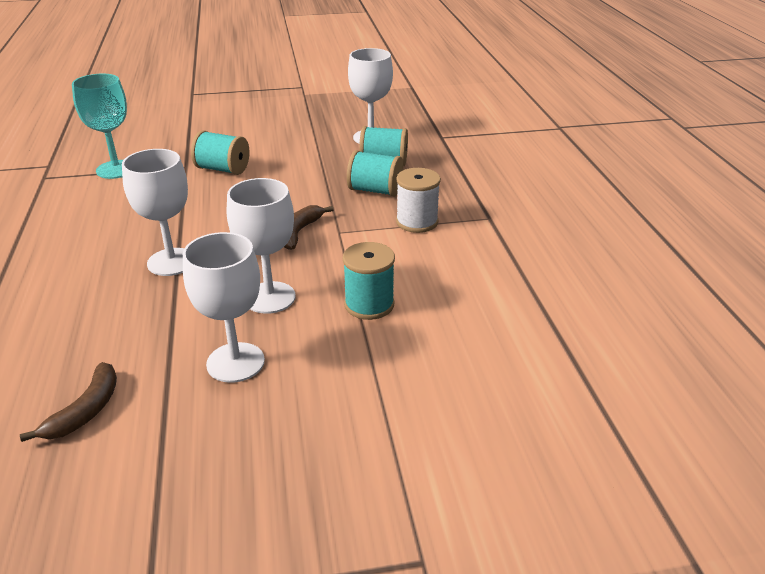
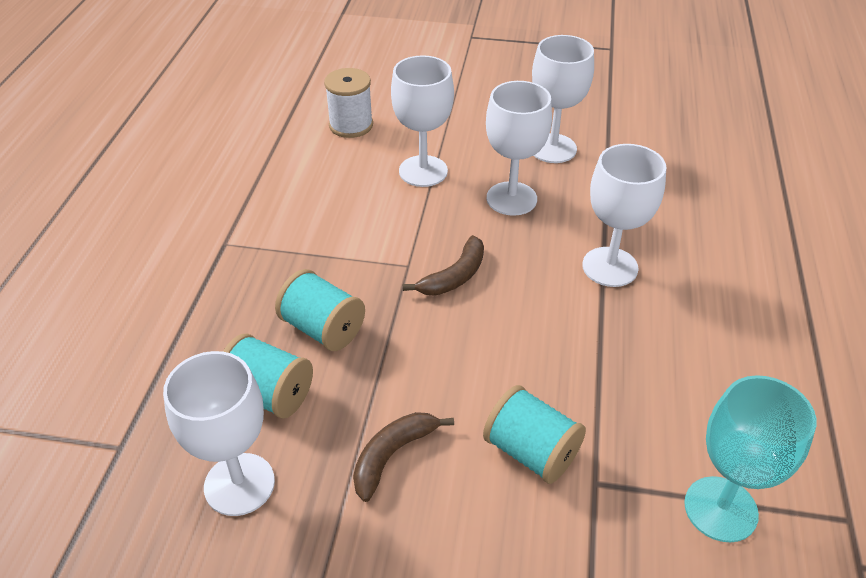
camera: 160 degrees left, 10 degrees up
brown banana [20,362,117,442] -> brown banana moved to [353,412,454,502]
turquoise spool [343,242,395,320] -> white goblet [391,55,454,187]
white spool [396,168,441,233] -> white spool moved to [324,68,373,138]

